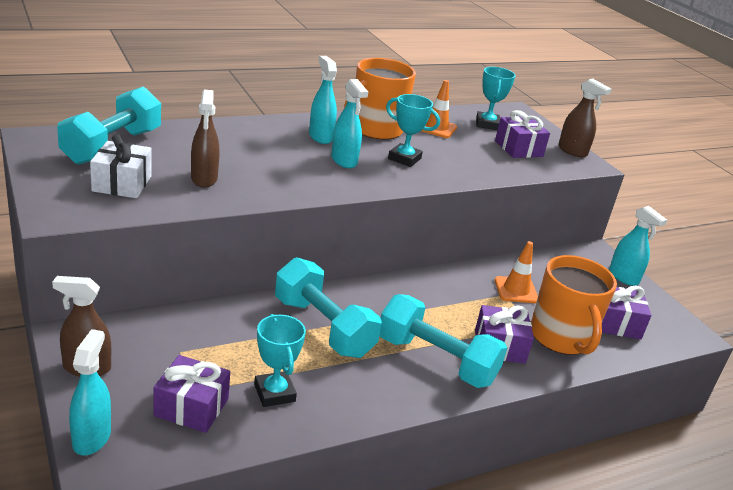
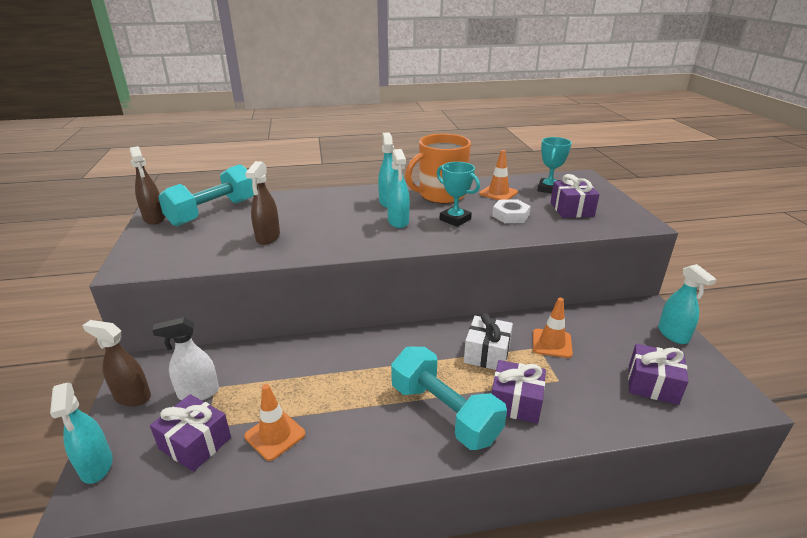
camera: 20 degrees right, 0 degrees up
turquoise spray bottle [69,329,111,456] -> turquoise spray bottle turned 135 degrees clockwise [50,383,113,484]
white gift [90,134,151,198] -> white gift moved to [464,313,513,370]
turquoise trophy [254,314,306,407] -> orange traffic cone [244,384,305,461]
turquoise dumbbell [275,257,382,358] -> none
orange mug [531,255,617,355] -> none
brown spray bottle [558,78,611,157] -> brown spray bottle moved to [130,146,165,225]
none -> white spray bottle [152,317,219,400]
none -> white nut [492,199,531,223]

